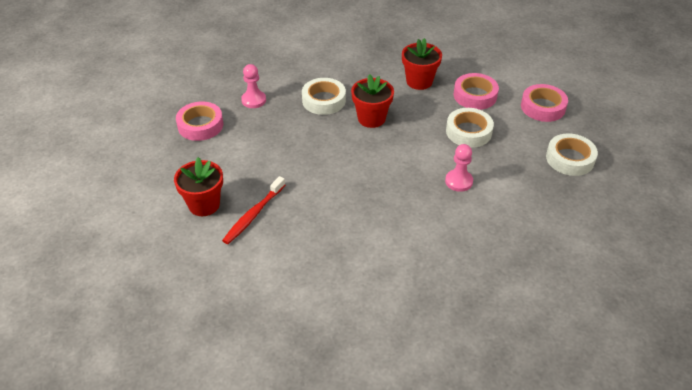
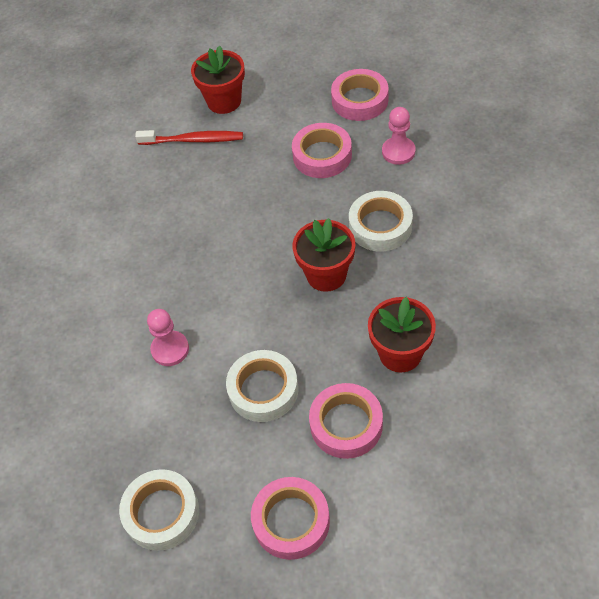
camera: 110 degrees right, 10 degrees up
red toothbrush [222,176,285,244] -> red toothbrush turned 135 degrees clockwise [135,130,243,145]
none -> pink tape [292,123,352,178]

